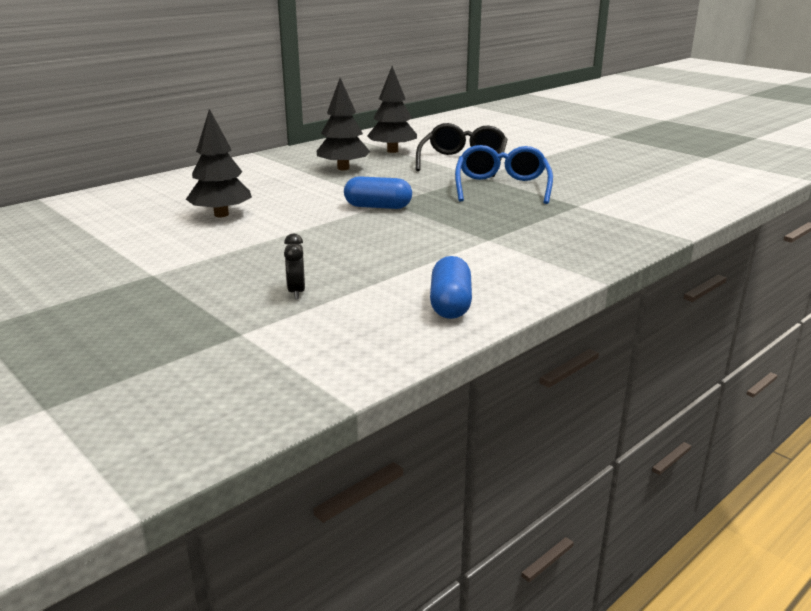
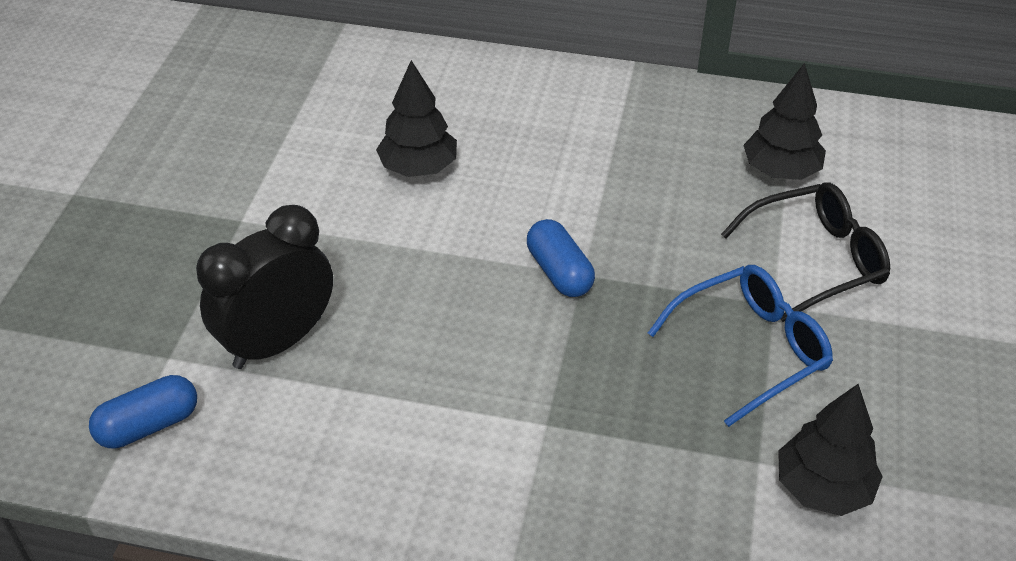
camera: 55 degrees right, 20 degrees up
black clock [284,234,305,299] -> black clock [196,205,333,369], size x2.40
black tree [316,78,370,170] -> black tree moved to [778,384,883,516]
blue capsule [430,256,472,319] -> blue capsule moved to [89,375,197,448]

